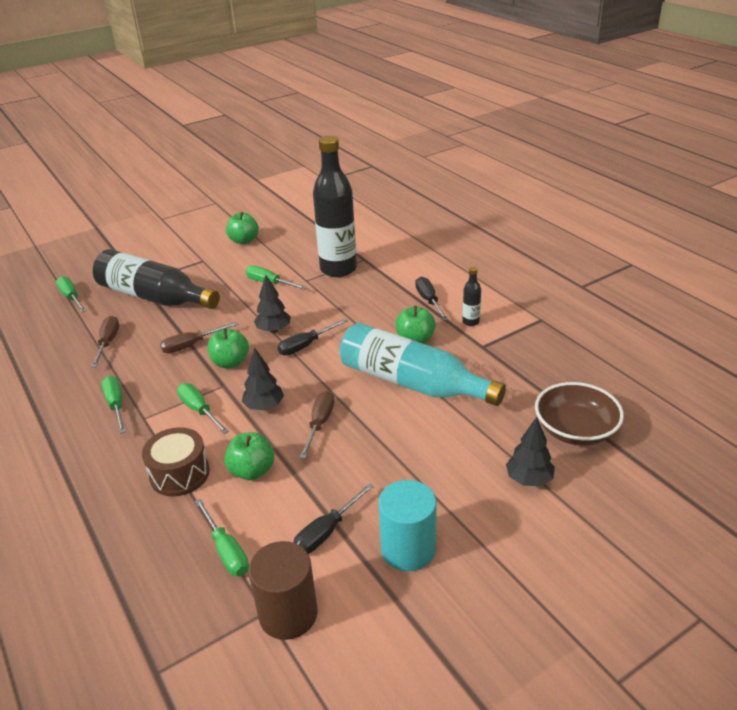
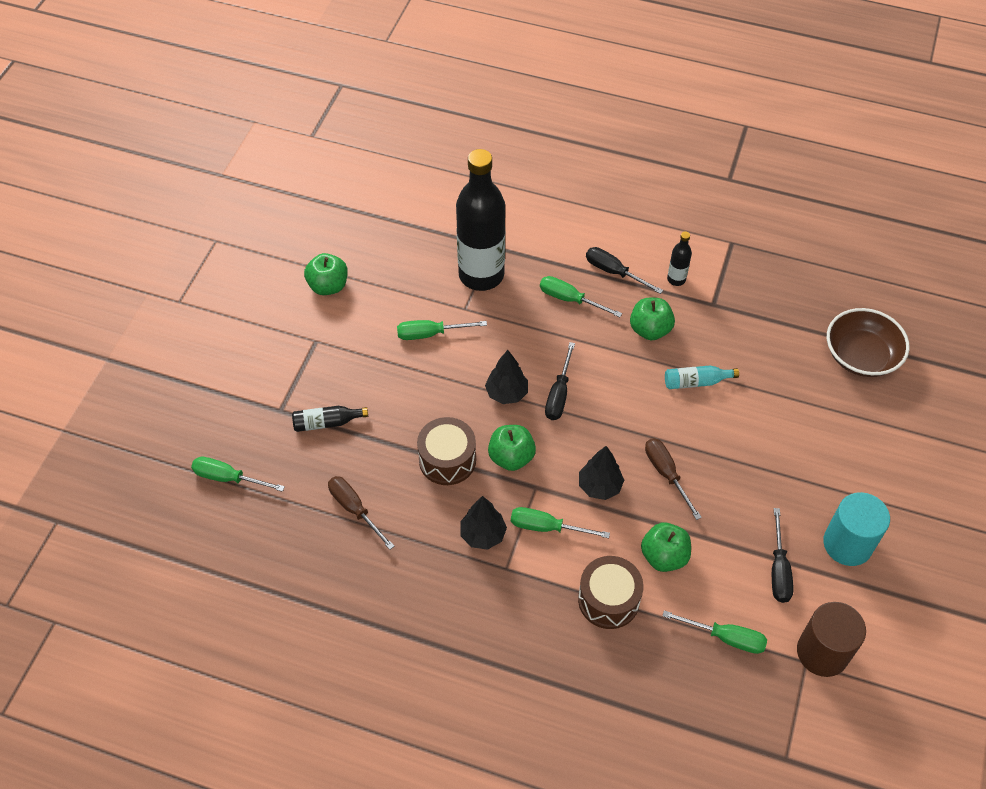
camera: 40 degrees left, 20 degrees up
black bottle [93,249,220,309] -> black bottle [292,406,368,432], size x0.41
green screwdriver [102,376,126,434] -> green screwdriver moved to [540,276,622,317]
brown screwdriver [160,322,239,353] -> brown drum [417,417,476,485]
turquoise bottle [340,323,506,406] -> turquoise bottle [665,366,739,389], size x0.41
black tree [506,417,555,486] -> black tree moved to [460,496,507,550]

